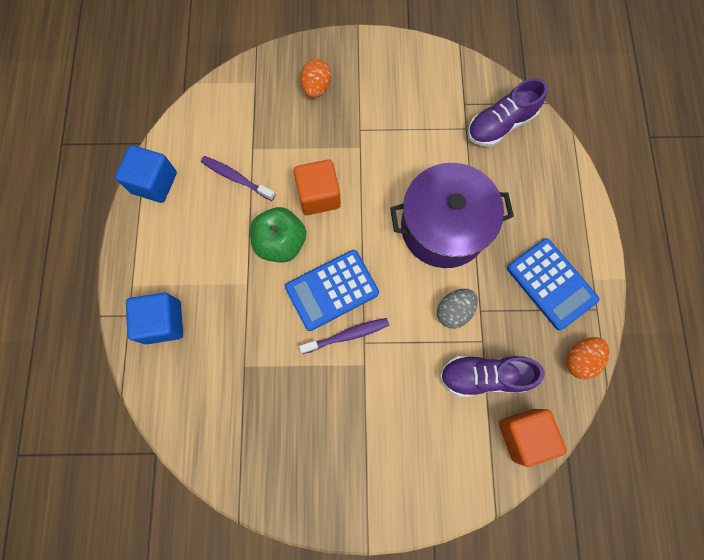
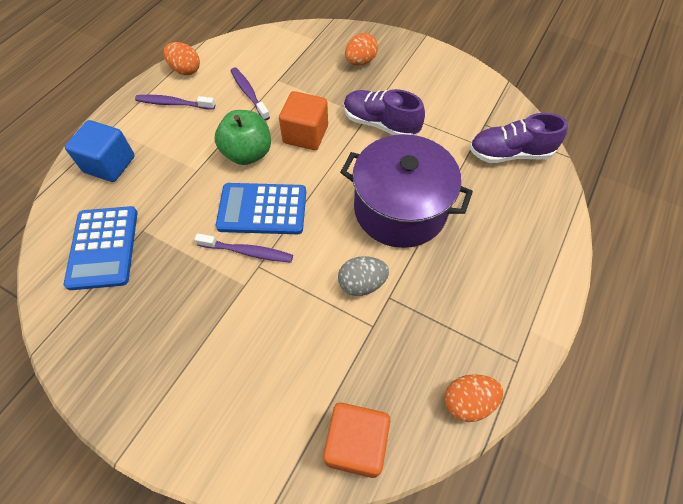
camera: 30 degrees right, 15 degrees down
blue cube [115,145,177,203] -> orange egg [163,42,200,75]
purple shoe [440,356,545,397] -> purple shoe moved to [344,89,425,135]
blue calculator [507,238,599,330] -> blue calculator moved to [64,206,138,290]
none -> purple toothbrush [135,95,215,110]

